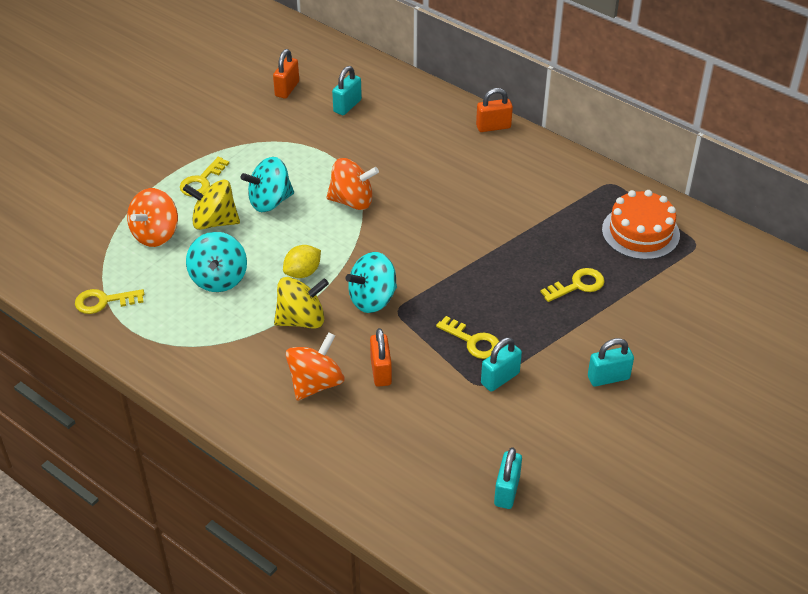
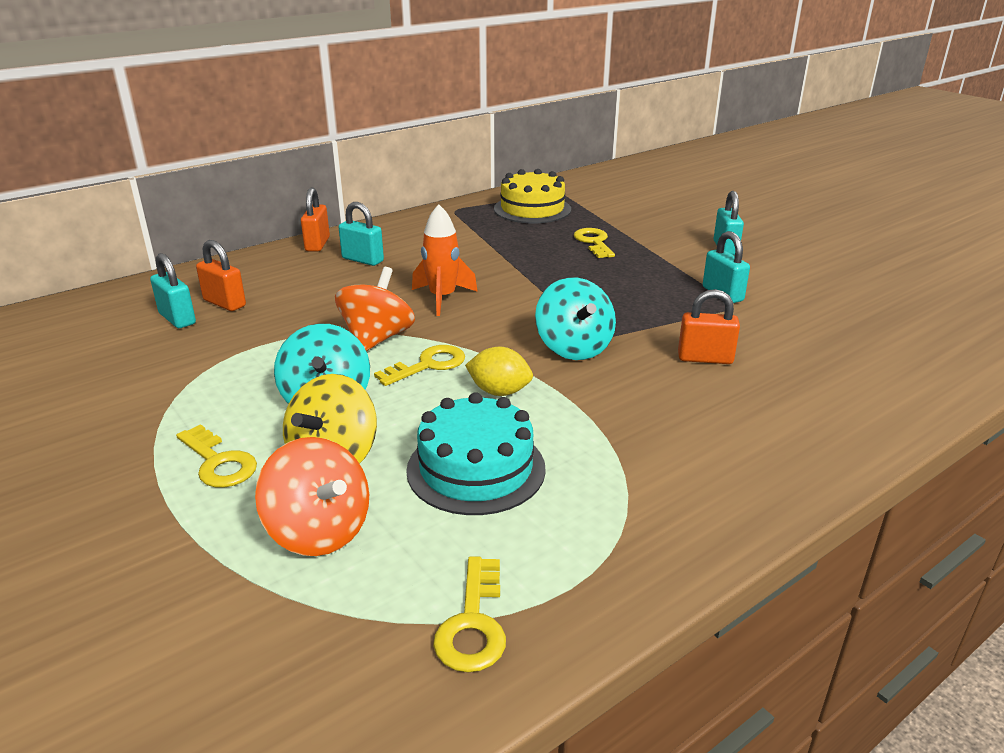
camera: 75 degrees left, 15 degrees down
turquoise spinning top [186,232,247,292] -> turquoise cake [406,392,546,515]
orange padlock [273,49,299,99] -> orange padlock moved to [196,240,246,311]
yellow spinning top [274,277,329,329] -> none
yellow lemon [283,245,321,278] -> yellow lemon turned 45 degrees counterclockwise [465,347,533,396]
orange spinning top [286,332,344,401] -> none
yellow key [436,316,499,359] -> yellow key moved to [374,345,465,386]
turquoise padlock [494,447,522,509] -> turquoise padlock moved to [338,202,384,266]
orange cake [602,190,680,260] -> yellow cake [494,169,571,223]
none -> orange rocket [412,204,478,316]

